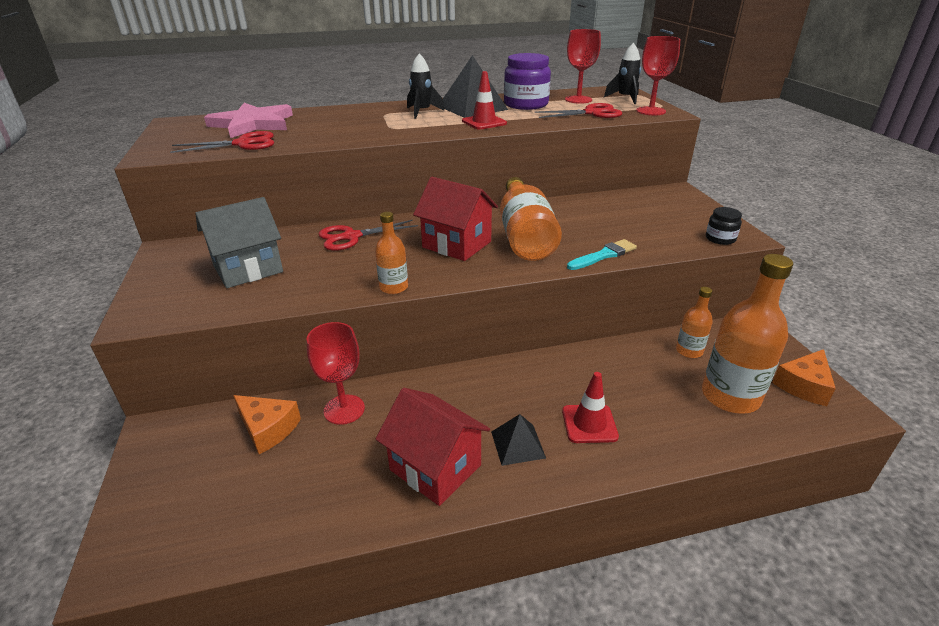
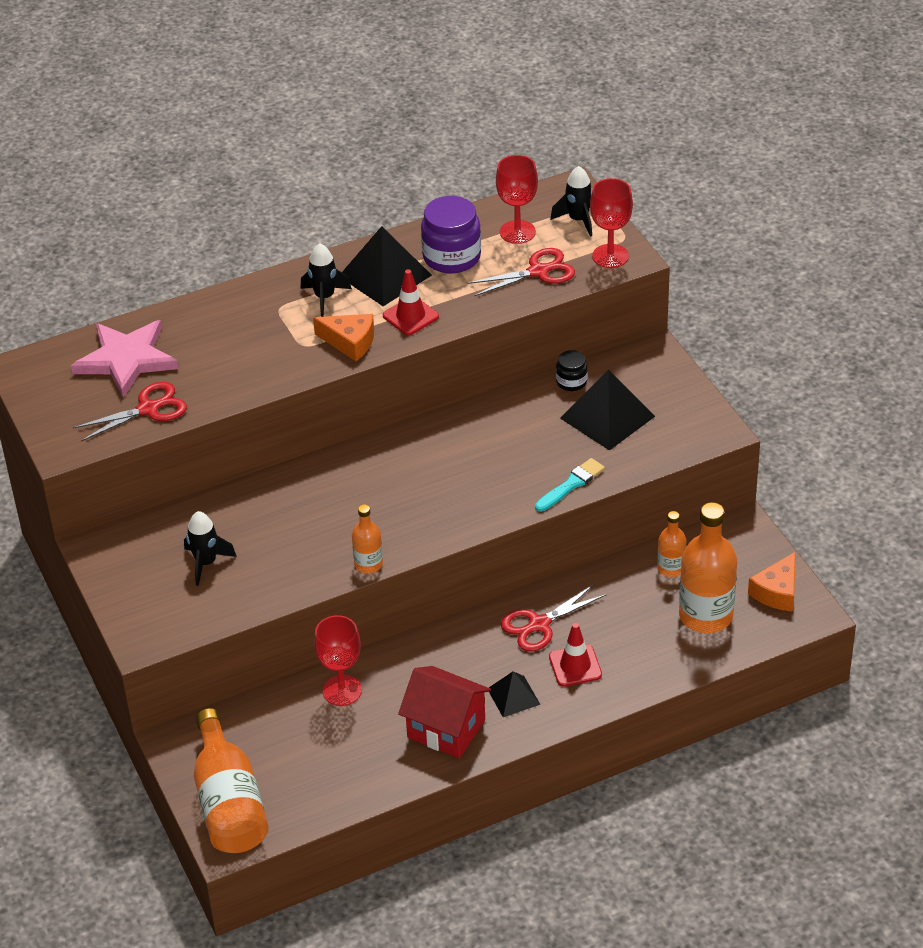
camera: 10 degrees left, 10 degrees up
grey house [195,197,283,288] -> black rocket [184,511,237,586]
orange cheese [233,395,301,454] -> orange cheese moved to [313,314,374,361]
red scissors [318,220,418,251] -> red scissors moved to [501,584,607,652]
red house [413,177,498,261] -> none
orange bottle [500,177,562,261] -> orange bottle moved to [194,708,269,853]
black jar [706,207,742,245] -> black jar moved to [556,350,588,391]
none -> black pyramid [560,370,655,451]

